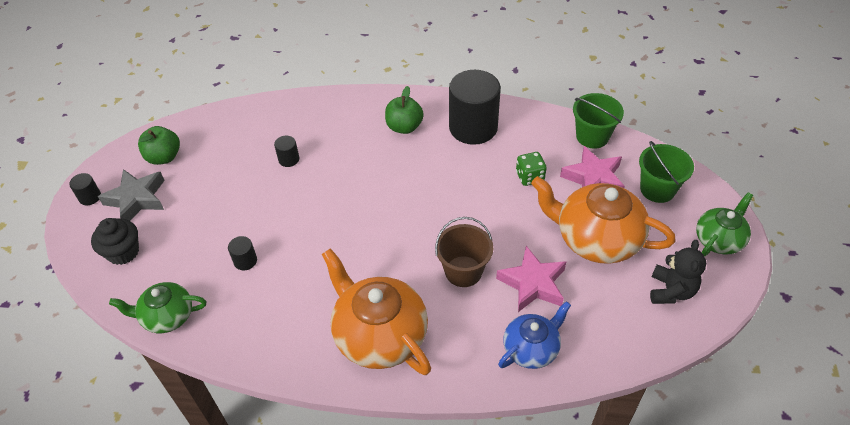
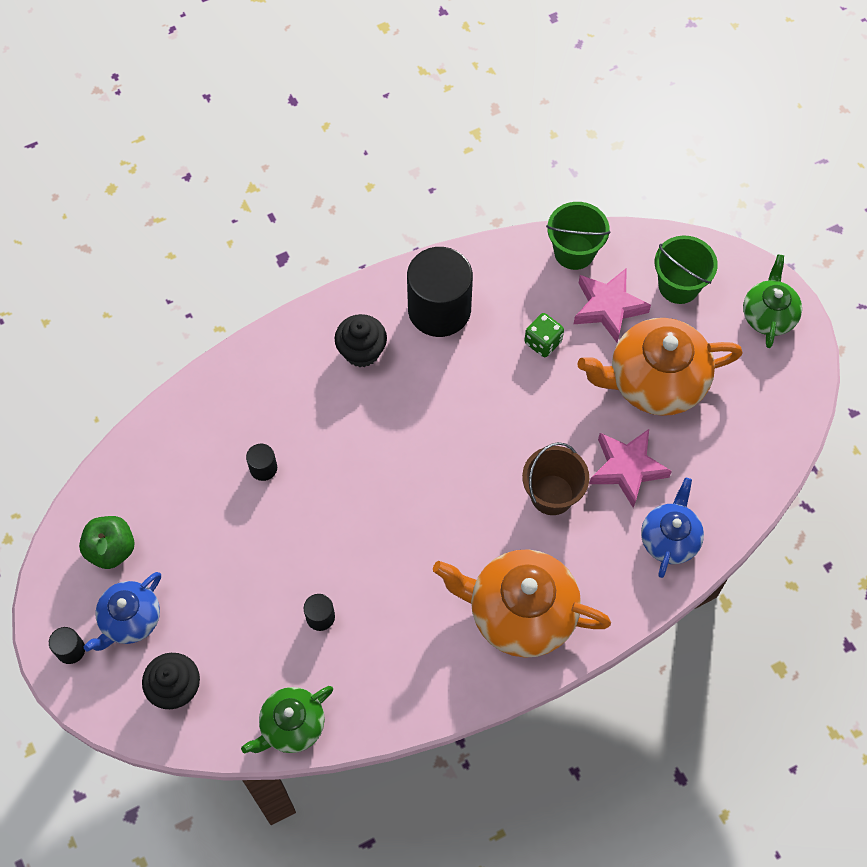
camera: 35 degrees left, 15 degrees up
grey star [98,169,165,221] -> blue teapot [84,572,161,651]
green apple [385,86,424,134] -> black cupcake [335,314,387,367]
black teddy bear [650,240,706,304] -> none

